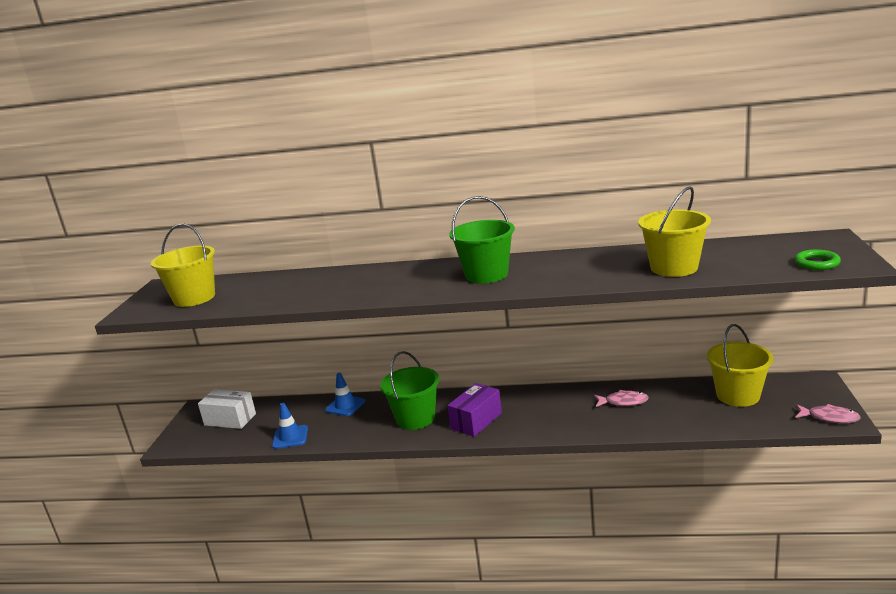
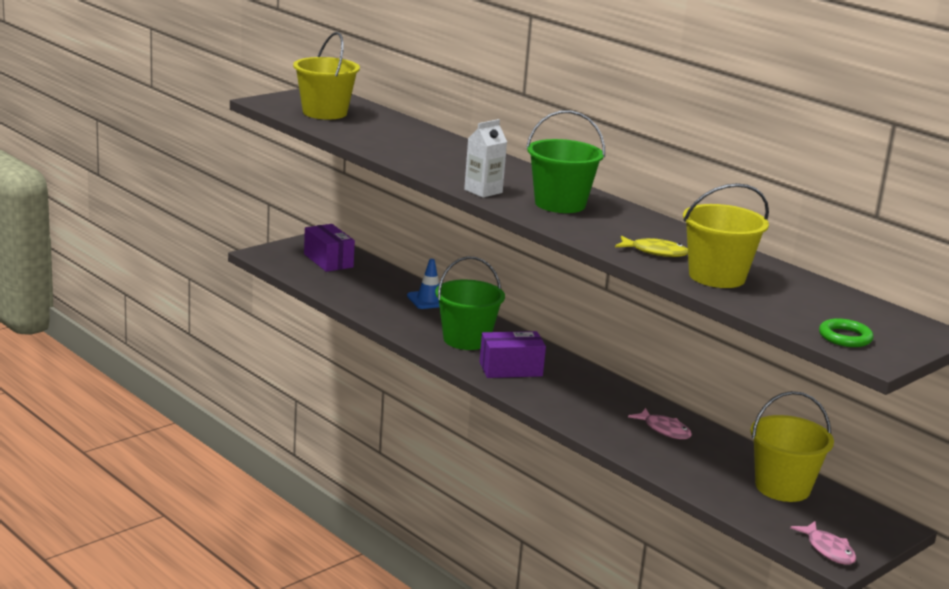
camera: 35 degrees right, 0 degrees up
white box [198,389,256,429] -> purple box [304,224,355,272]
blue traffic cone [272,403,308,449] -> none
none -> white carton [464,119,507,198]
none -> yellow fish [615,236,688,257]

